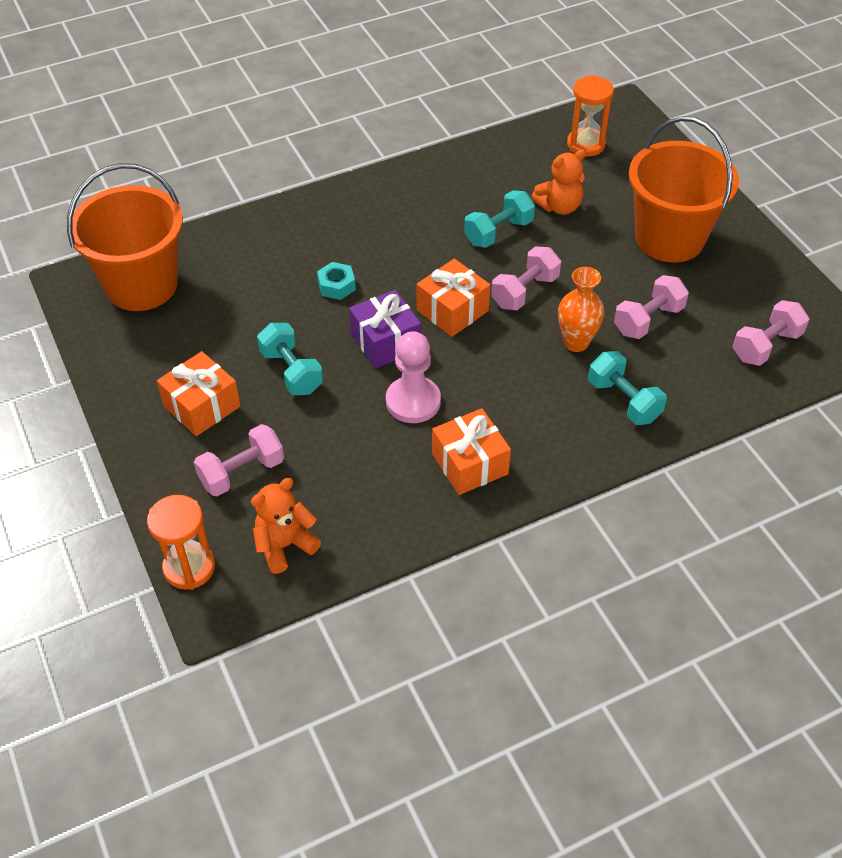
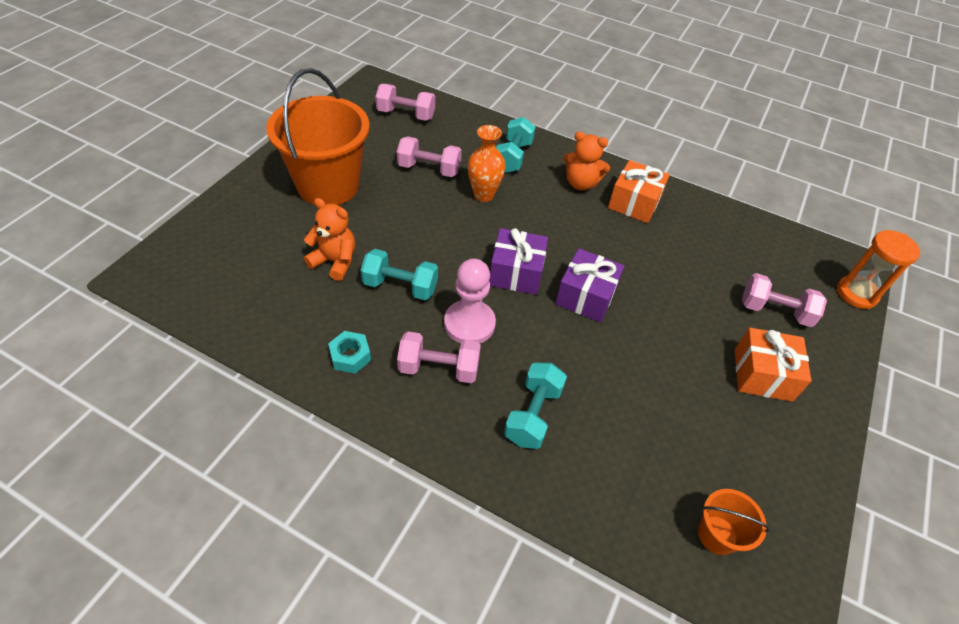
camera: 130 degrees left, 0 degrees up
orange bucket [67,163,183,311] -> orange bucket [698,489,770,555], size x0.44
orange teddy bear [251,478,321,574] -> orange teddy bear moved to [563,131,610,191]
turquoise dumbbell [257,323,323,395] -> turquoise dumbbell moved to [504,362,567,449]
turquoise nut [317,262,356,300] -> turquoise nut moved to [328,331,371,374]
pink pawn [386,331,441,423] -> pink pawn moved to [444,259,496,344]
orange gift [417,259,490,337] -> purple gift [489,228,548,295]
pink dumbbell [491,246,561,310] -> pink dumbbell moved to [397,332,481,383]
orange hourglass [567,75,614,156] -> none

